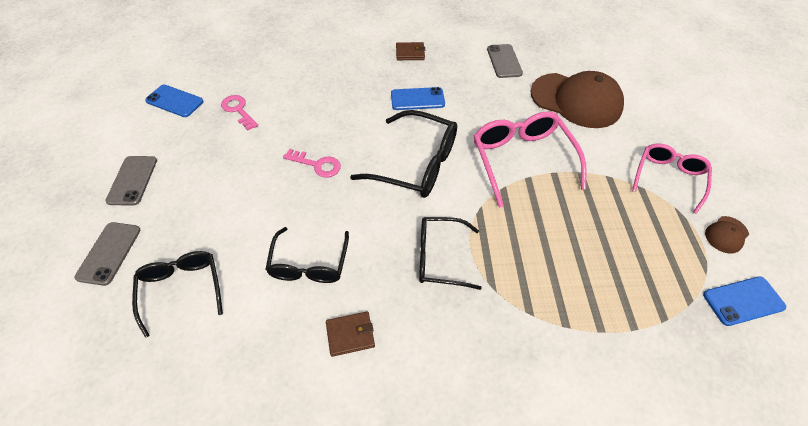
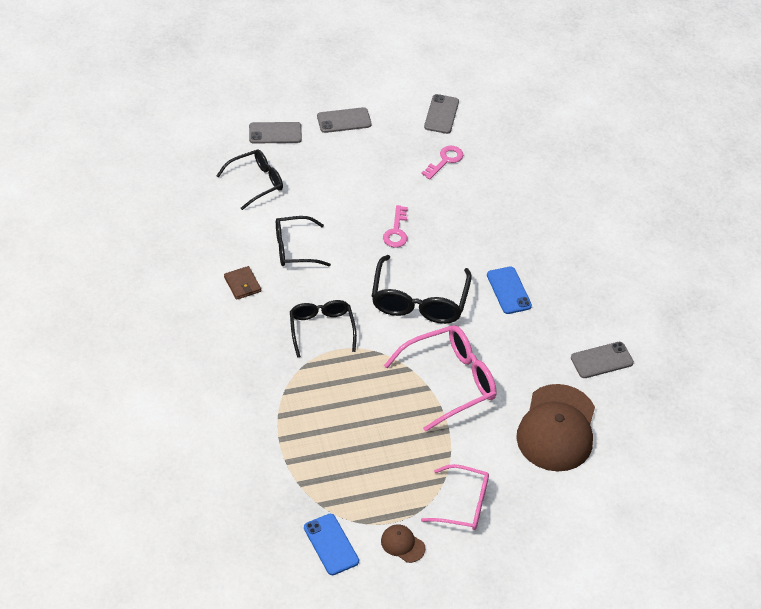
camera: 75 degrees right, 5 degrees down
blue phone [145,85,203,117] -> grey phone [424,94,459,134]
brown wallet [396,42,425,60] -> none

